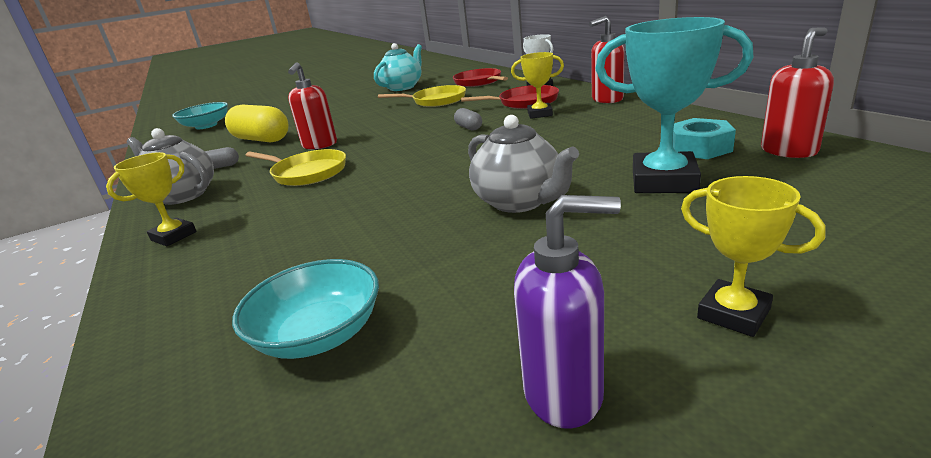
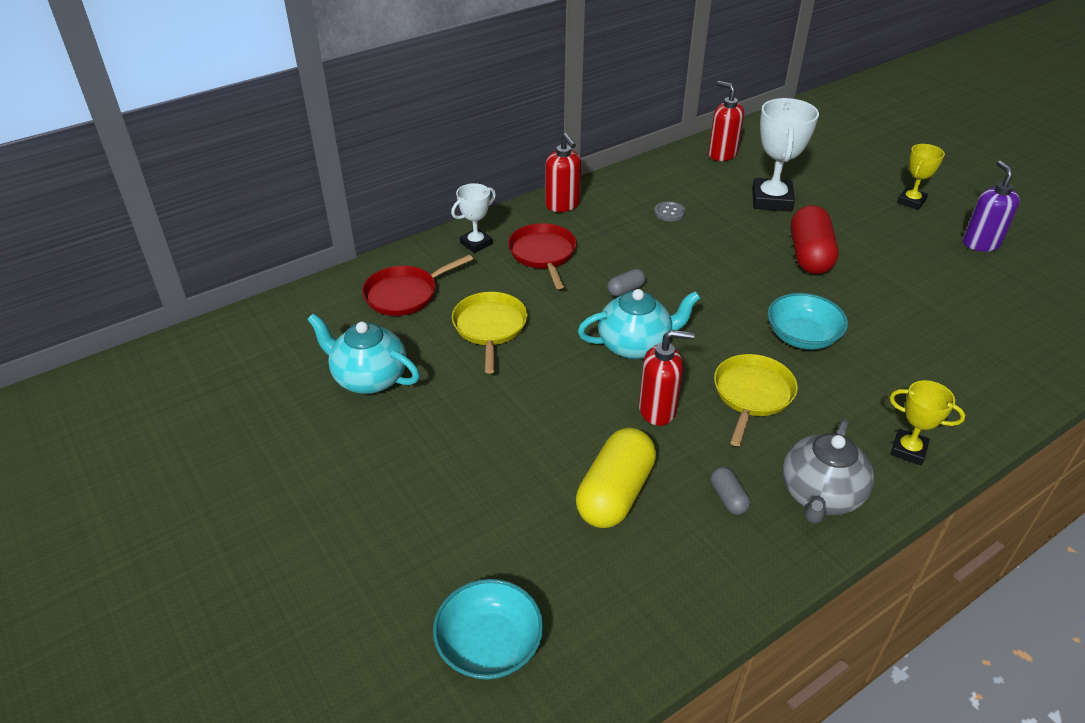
camera: 100 degrees left, 15 degrees up
turquoise bowl [232,259,379,359] -> turquoise bowl moved to [767,293,848,350]
grey teapot [468,115,579,213] -> red capsule [791,205,839,274]
yellow trophy [511,52,564,119] -> none
turquoise trophy [595,17,754,193] -> white trophy [752,98,819,212]
turquoise nut [673,118,736,159] -> none
none -> turquoise teapot [578,289,700,359]
none -> grey button [654,201,686,222]

